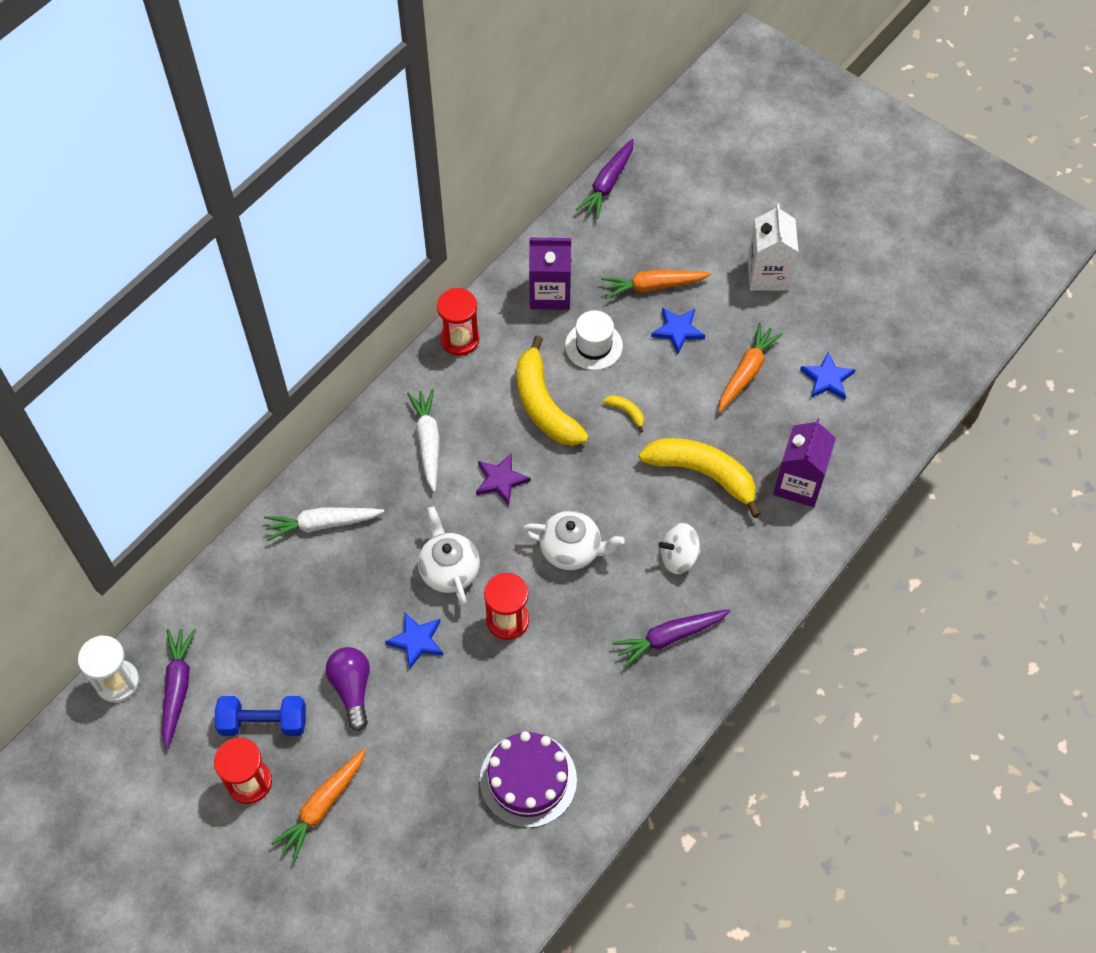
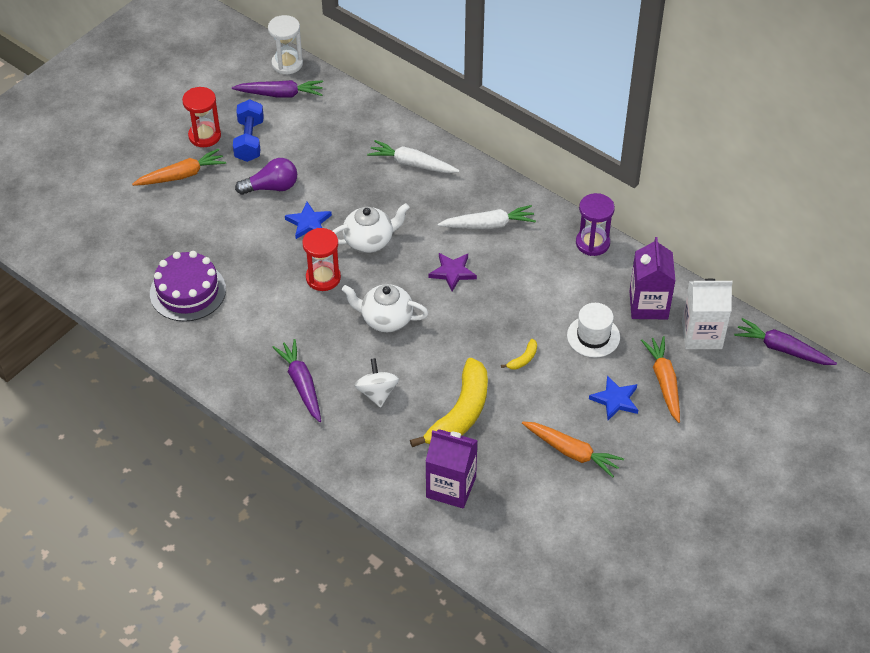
camera: 90 degrees right, 10 degrees down
white carrot [264,507,384,541] -> white carrot turned 60 degrees counterclockwise [367,140,460,173]
orange carrot [271,748,366,861] -> orange carrot turned 120 degrees clockwise [132,148,226,186]
red hourglass [437,288,479,356] -> purple hourglass [576,193,615,256]
yellow banana [517,336,589,446] -> none
white teapot [522,511,625,570] -> white teapot turned 90 degrees clockwise [342,284,428,332]
white carton [748,204,799,291] -> white carton moved to [682,279,733,349]
blue star [800,352,856,400] -> none

